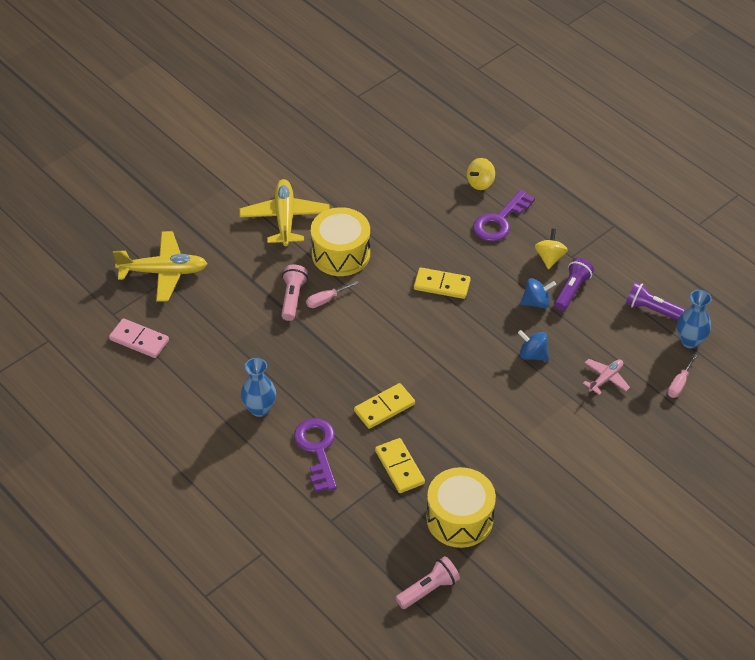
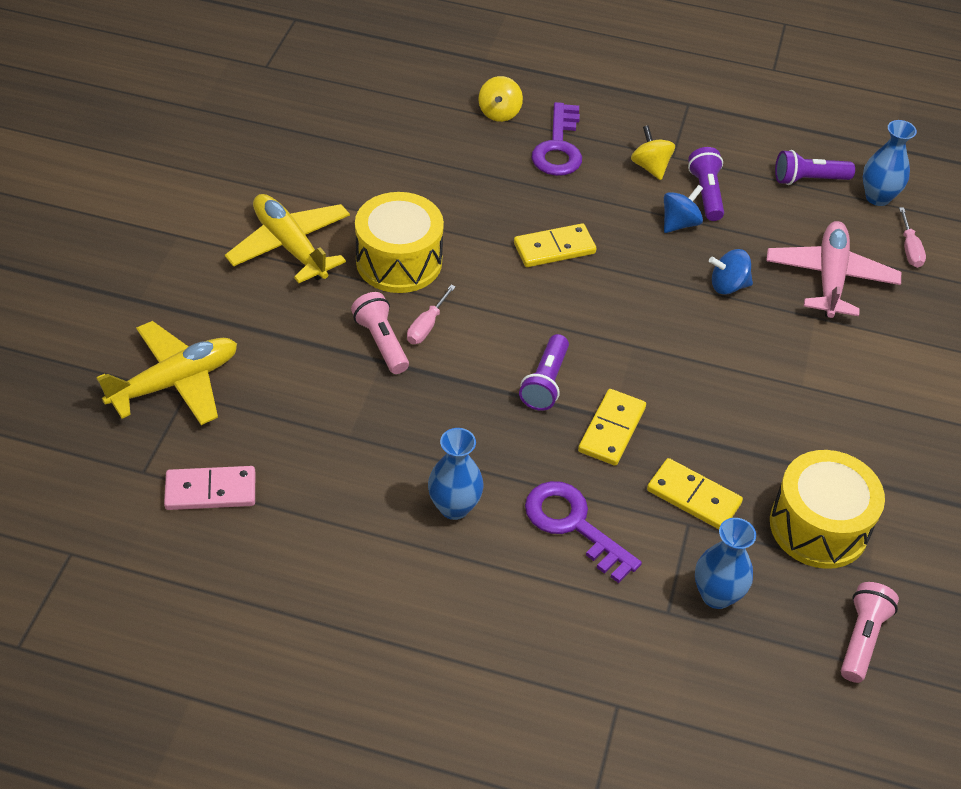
camera: 35 degrees left, 0 degrees up
pink plane [583,359,630,395] -> pink plane [766,221,901,318], size x1.85
none -> purple flashlight [519,334,569,411]
none -> blue vase [695,518,756,609]

